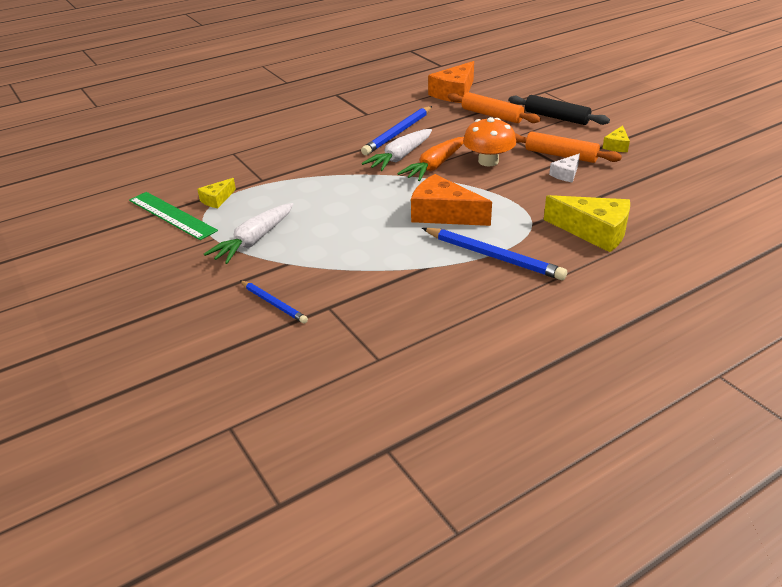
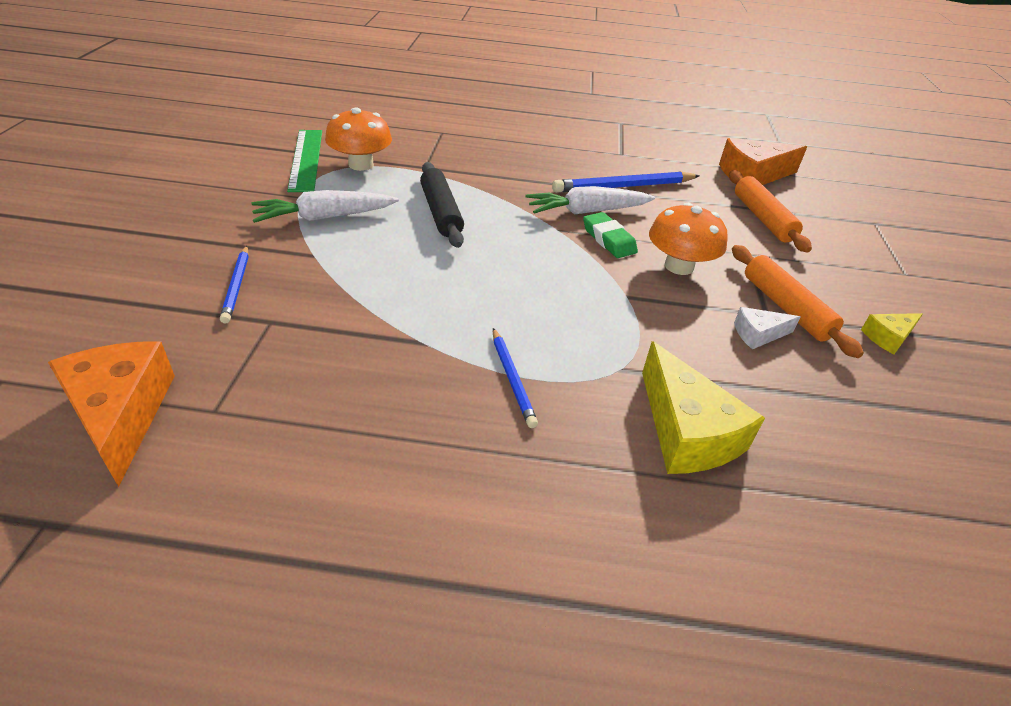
camera: 35 degrees right, 5 degrees up
yellow cheese [197,178,236,208] -> orange mushroom [325,107,392,171]
orange carrot [397,137,464,181] -> green eraser [583,212,638,258]
orange cheese [411,174,492,226] -> orange cheese moved to [48,341,175,487]
blue pencil [422,228,567,280] -> blue pencil [493,328,538,428], size x0.59
black rolling pin [509,95,610,125] -> black rolling pin moved to [420,162,464,248]

